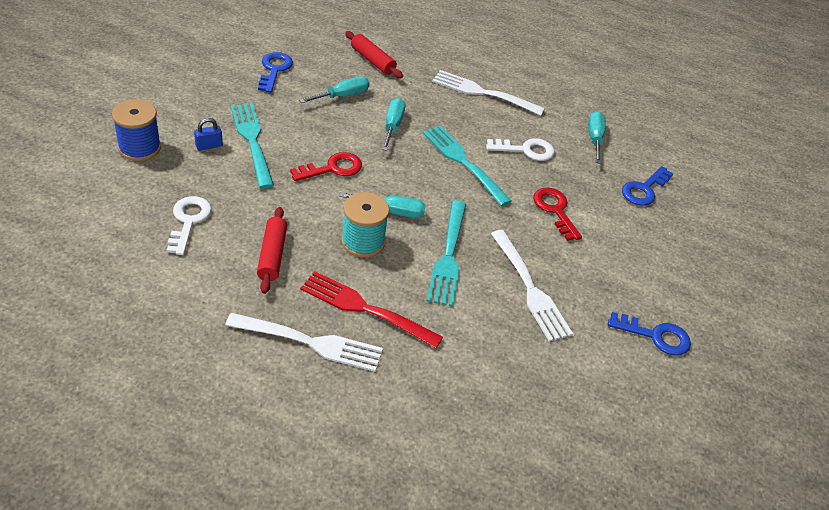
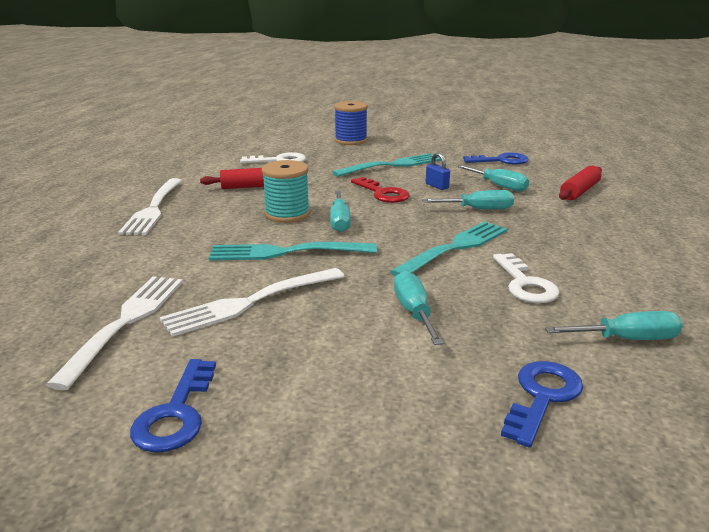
camera: 85 degrees right, 20 degrees down
blue padlock [194,118,223,151] -> blue padlock moved to [426,152,450,190]
red fork [300,271,443,348] -> none
white fork [432,70,545,116] -> white fork moved to [46,276,183,390]
red key [533,187,582,241] -> turquoise screwdriver [394,271,443,345]
blue key [622,166,673,206] -> blue key turned 90 degrees clockwise [501,361,583,448]

